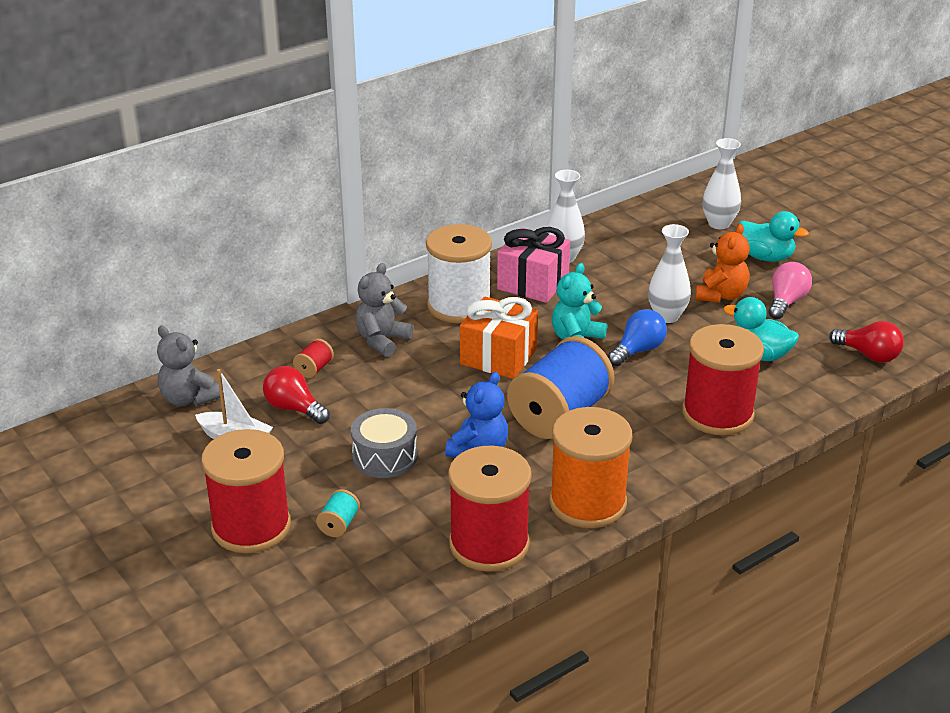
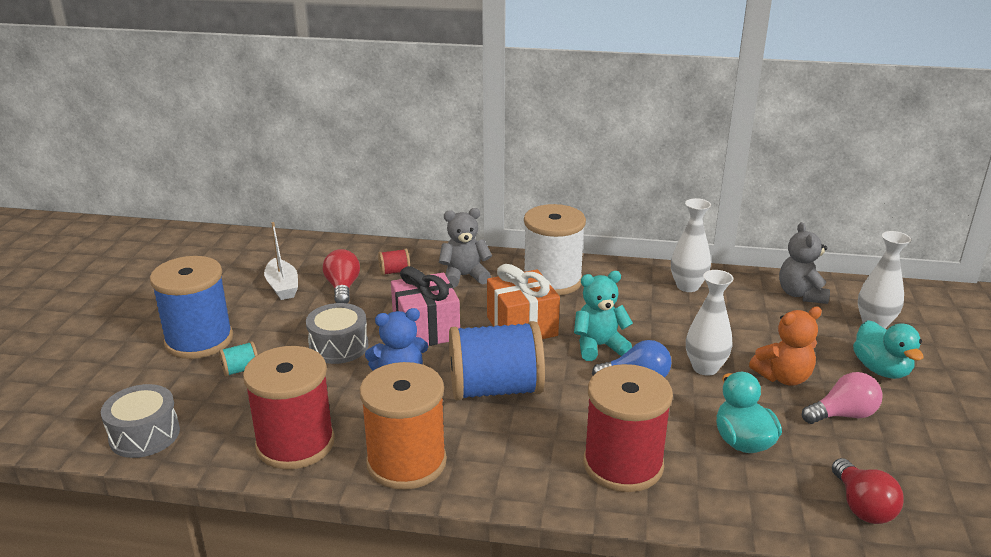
camera: 45 degrees right, 5 degrees down
grey teddy bear [157,325,220,406] -> grey teddy bear moved to [779,222,830,304]
red spool [201,429,291,553] -> blue spool [150,256,233,359]
pink gift [497,227,570,303] -> pink gift moved to [391,266,460,346]
none -> grey drum [101,384,180,458]

